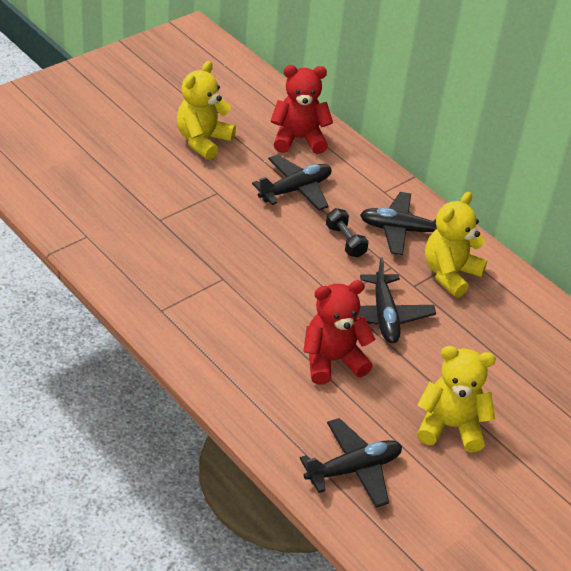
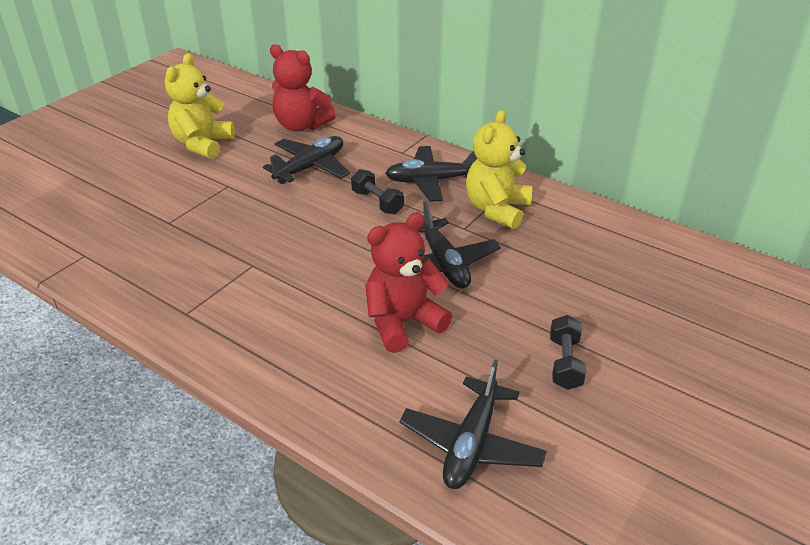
camera: 10 degrees left, 5 degrees down
red teddy bear [270,65,333,154] -> red teddy bear turned 135 degrees counterclockwise [270,44,336,132]
black plane [300,418,402,508] -> black plane turned 150 degrees clockwise [400,360,547,489]
yellow teddy bear [417,346,496,452] -> black dumbbell [550,315,586,390]

